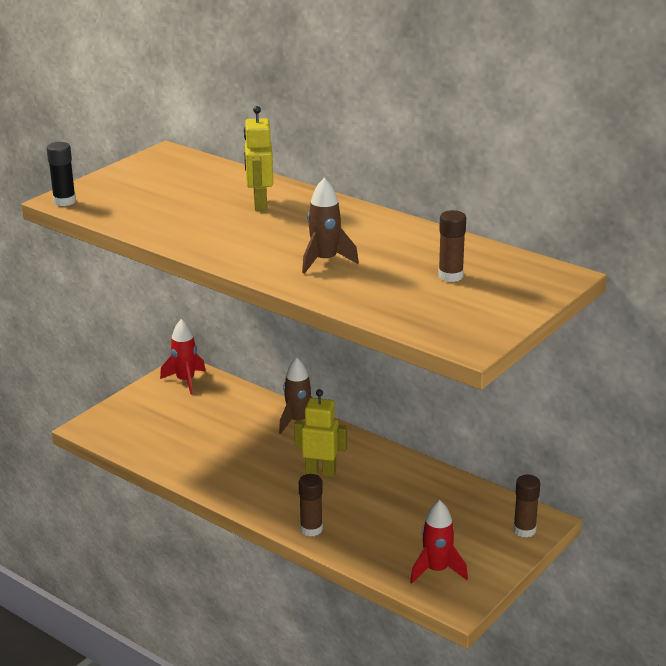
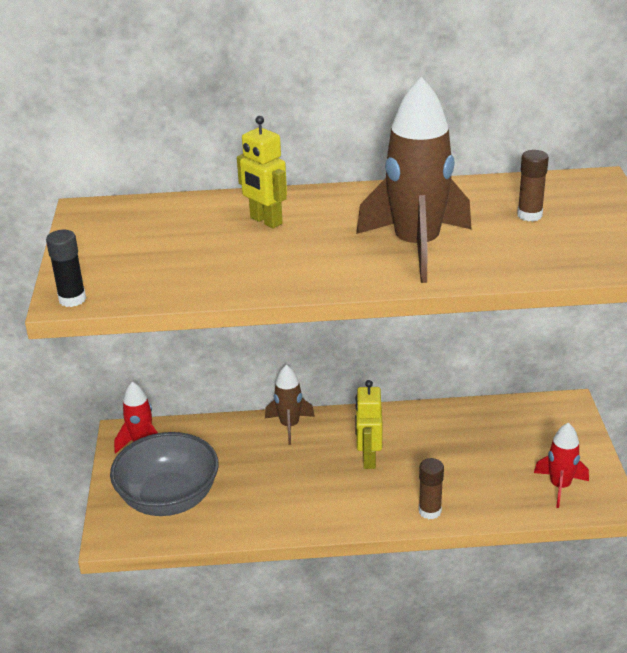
camera: 40 degrees left, 5 degrees up
yellow robot [294,389,347,477] -> yellow robot turned 60 degrees counterclockwise [355,380,383,469]
brown rocket [302,178,359,274] -> brown rocket [356,77,472,283], size x1.87
brown glue stick [513,475,540,538] -> none
none -> grey bowl [110,432,218,516]

